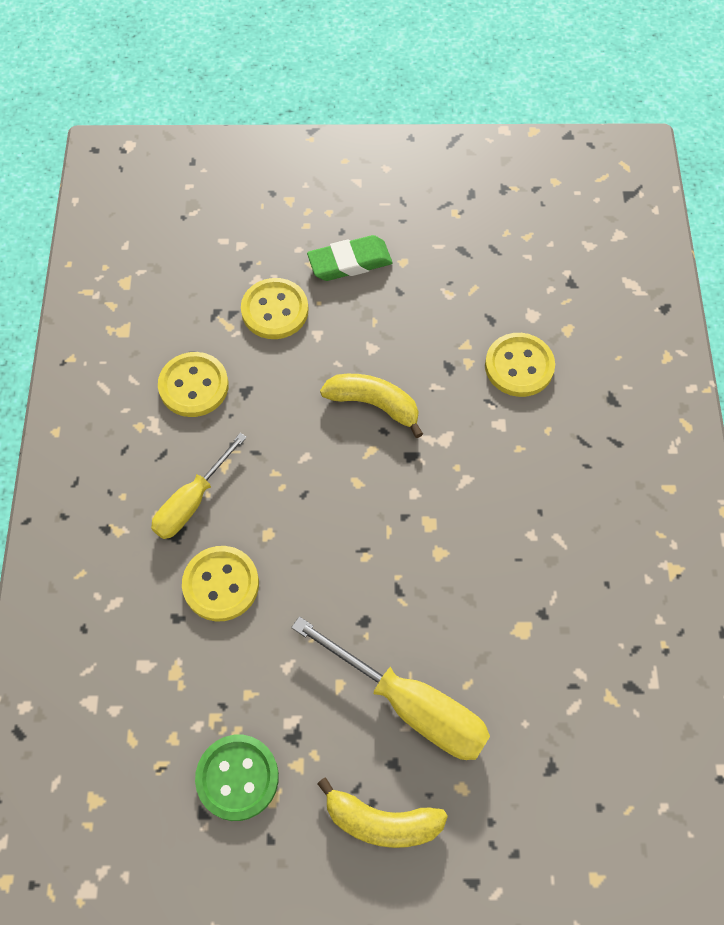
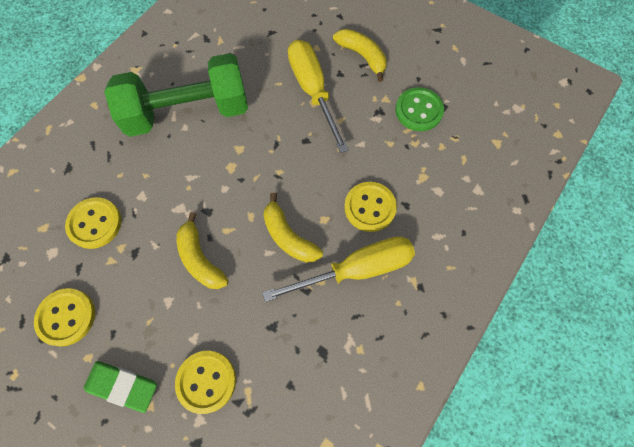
camera: 145 degrees left, 5 degrees up
yellow screwdriver [151,433,247,539] -> yellow screwdriver [262,236,415,302], size x1.54
yellow button [158,352,229,417] -> yellow button moved to [34,288,95,346]
none -> green dumbbell [104,53,248,137]
none -> yellow banana [263,193,323,263]

